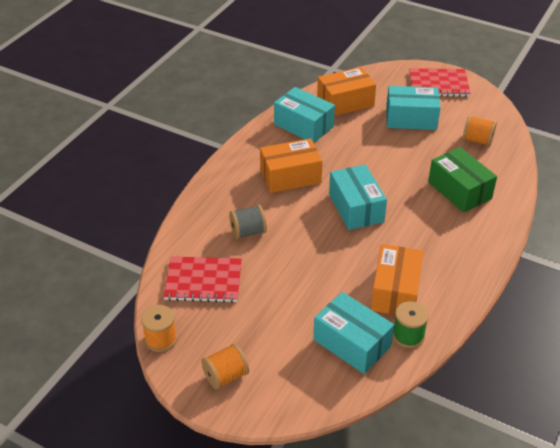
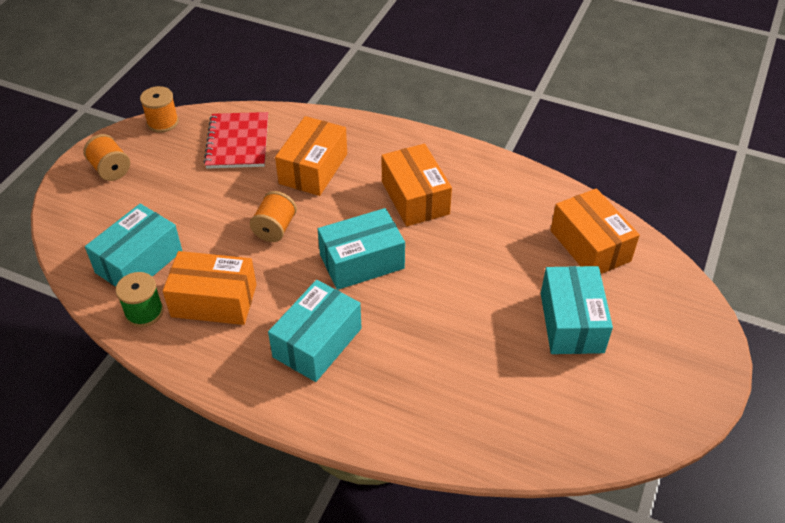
camera: 85 degrees right, 5 degrees up
grey spool [229,205,267,239] -> orange box [275,116,347,196]
turquoise box [274,87,335,143] -> turquoise box moved to [268,280,362,382]
red notebook [409,68,471,97] -> none
green box [428,147,497,212] -> none
orange spool [463,115,497,147] -> orange spool moved to [250,191,297,242]

